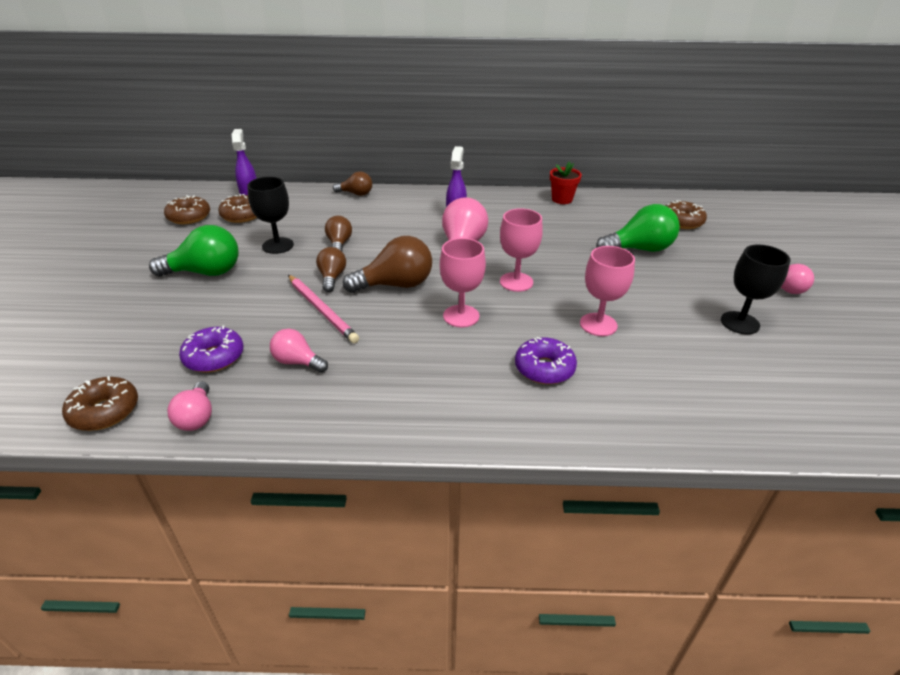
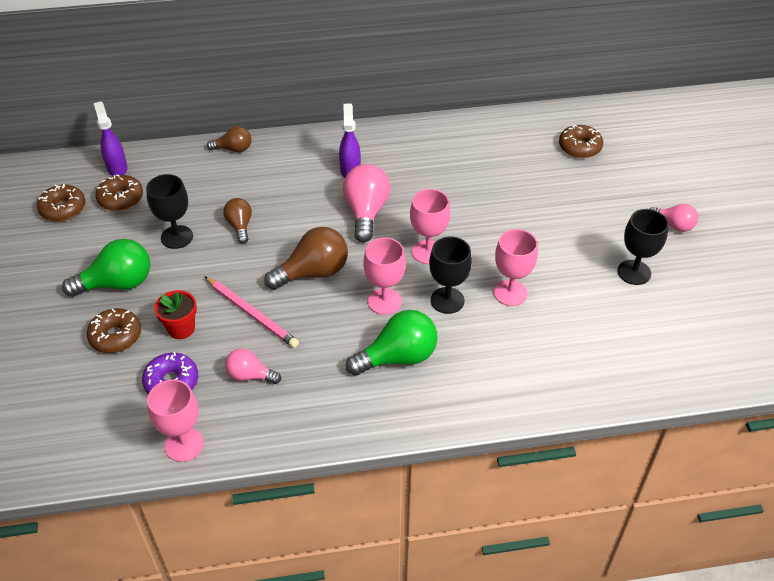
camera: 10 degrees left, 10 degrees up
brown donut [62,376,138,431] -> brown donut moved to [86,308,141,353]
pink light bulb [167,382,212,431] -> pink goblet [147,379,204,462]
brown light bulb [316,247,346,292] -> none
purple donut [515,337,577,384] -> none
red flower pot [550,161,582,204] -> red flower pot moved to [154,290,197,339]
green light bulb [596,204,680,252] -> green light bulb moved to [346,310,438,376]
none -> black goblet [429,236,472,314]

